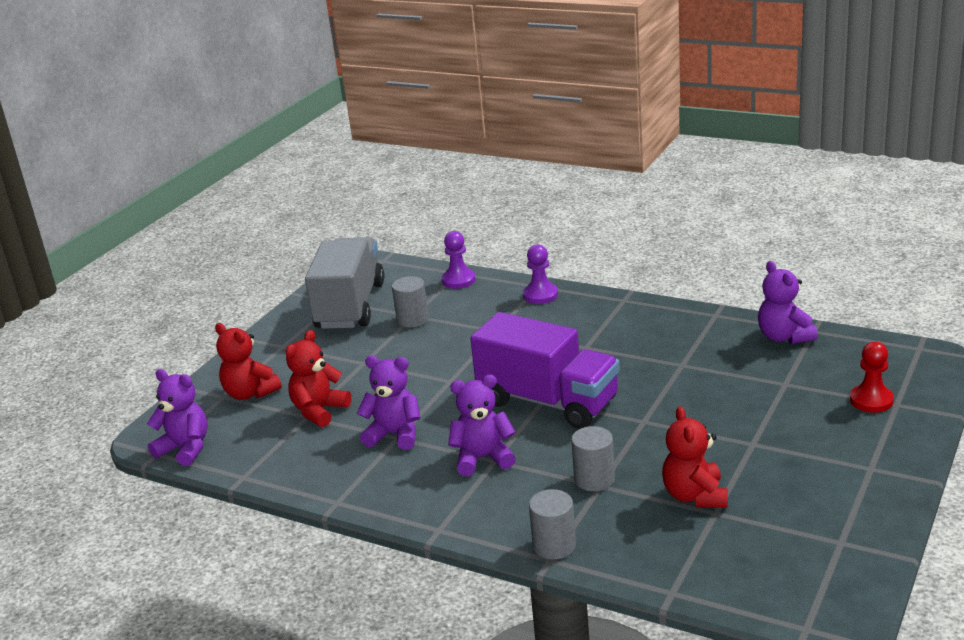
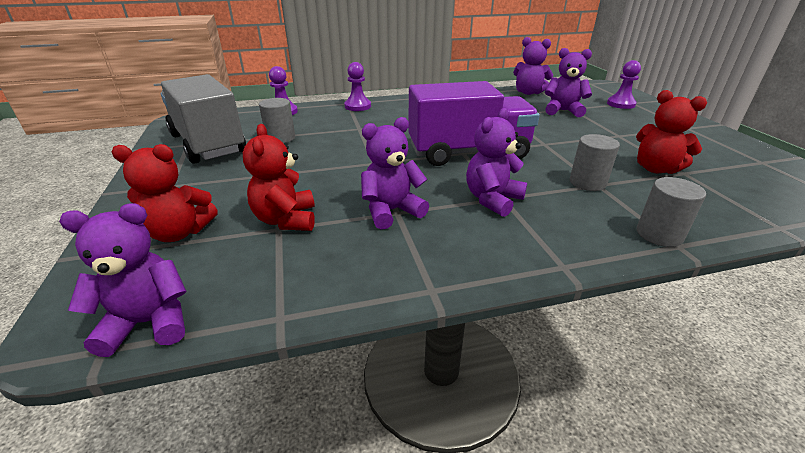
camera: 45 degrees left, 5 degrees up
red pawn [850,342,894,413] -> purple pawn [607,60,641,109]
none -> purple teddy bear [545,48,592,117]

